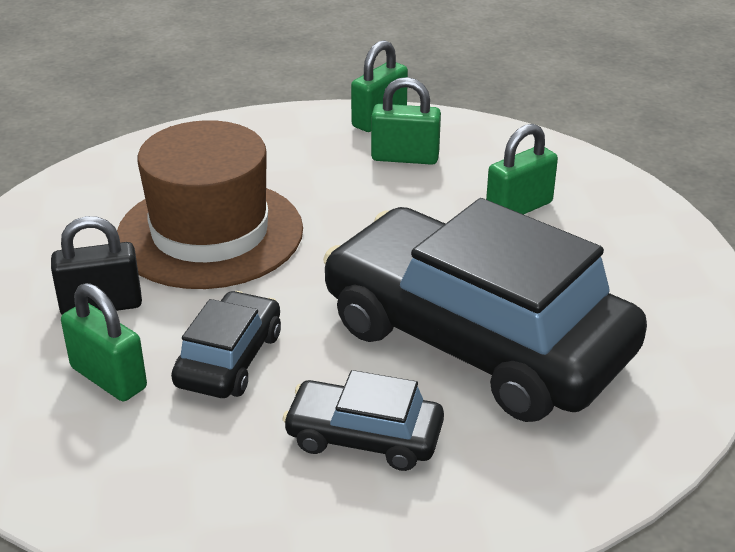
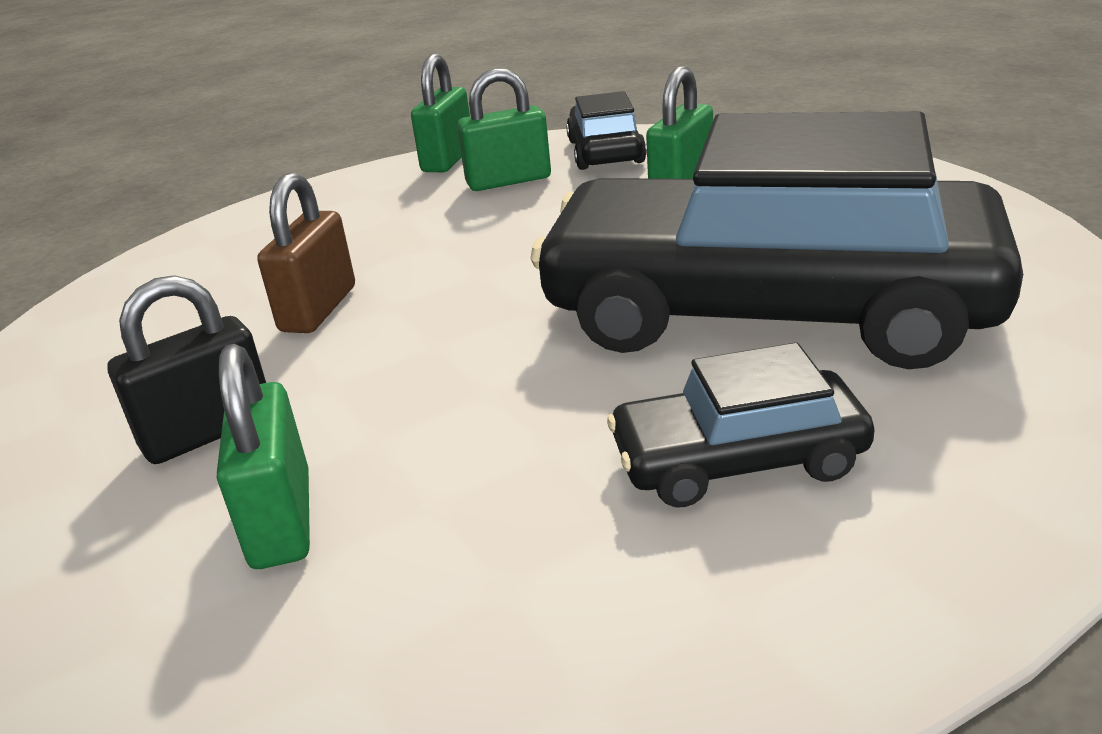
camera: 20 degrees left, 5 degrees down
green padlock [61,283,147,401] -> green padlock turned 60 degrees clockwise [217,344,310,569]
brown hat [117,120,303,289] -> brown padlock [257,173,355,333]
black car [171,291,281,398] -> black car moved to [566,91,647,170]

